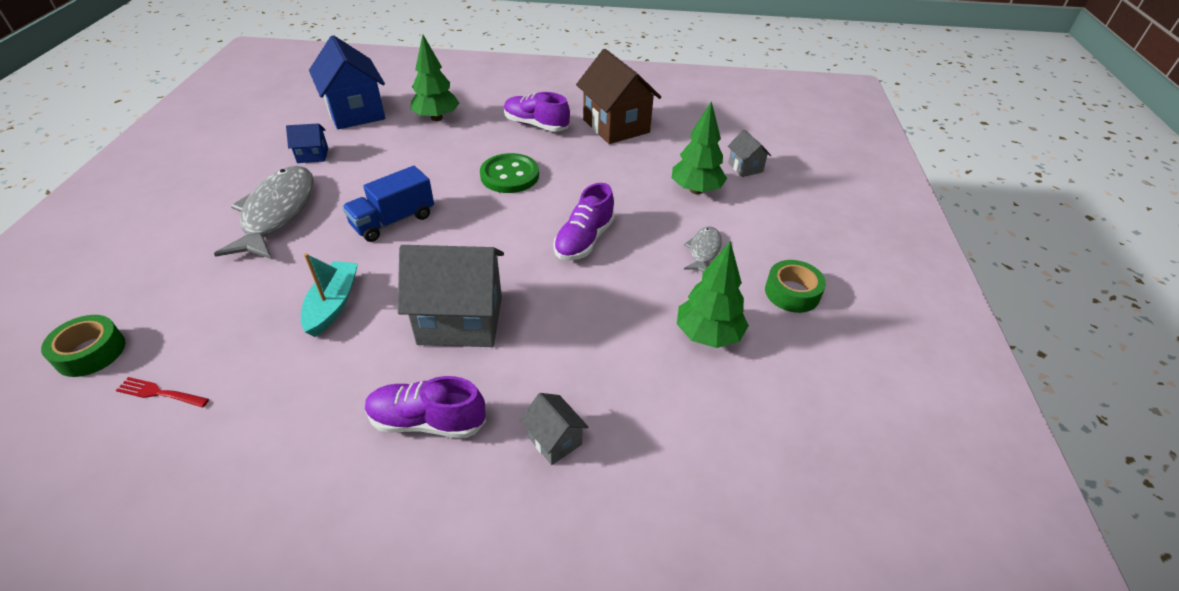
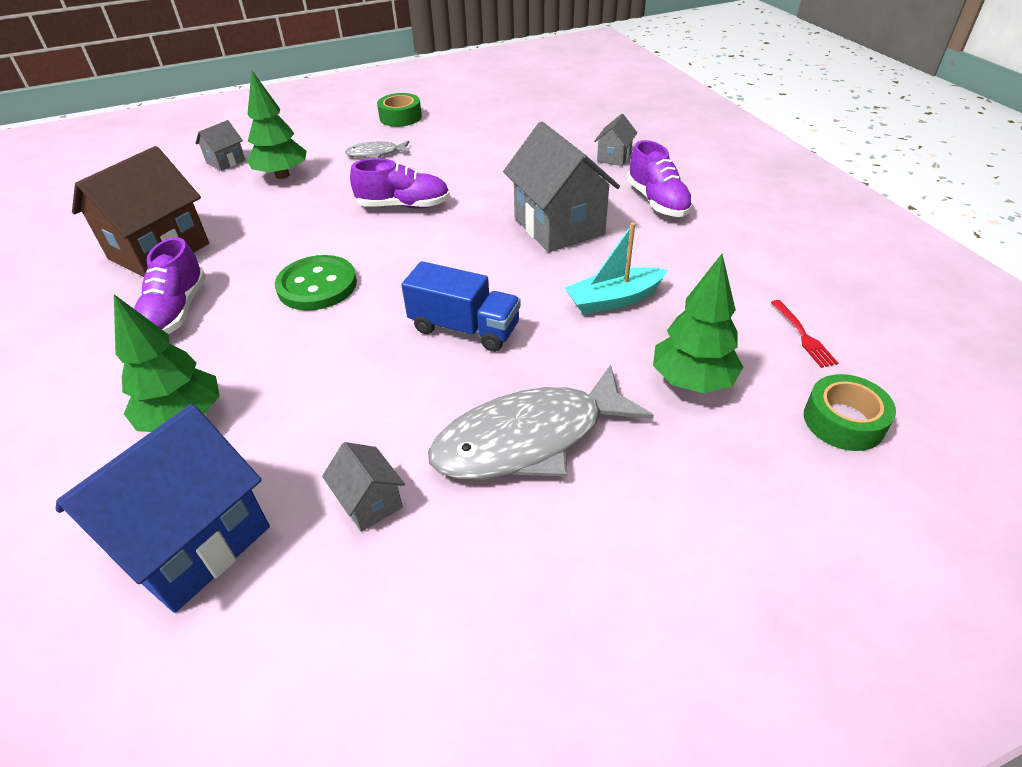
camera: 115 degrees left, 0 degrees up
blue house [286,123,328,163] -> grey house [322,442,405,532]
green tree [677,241,749,348] -> green tree moved to [653,254,743,393]

